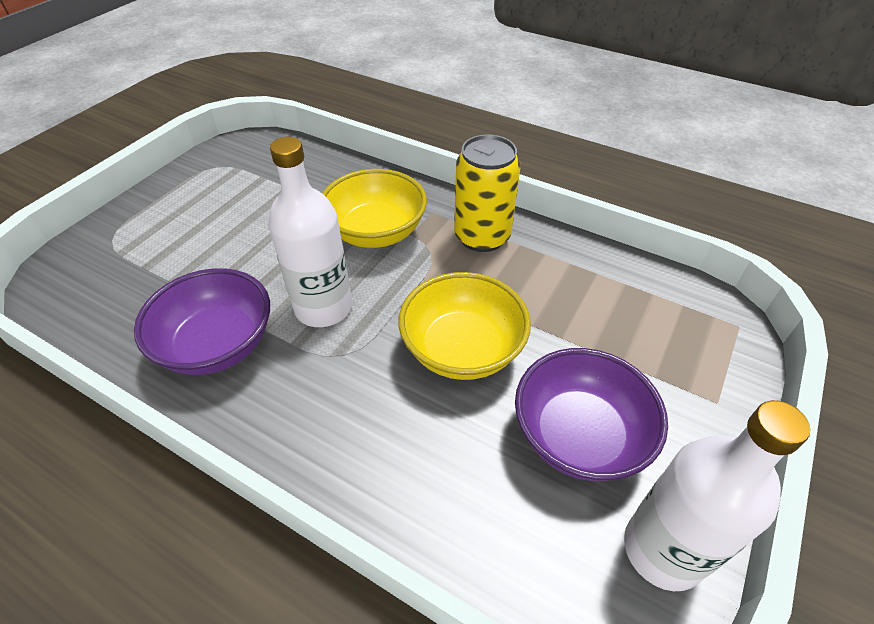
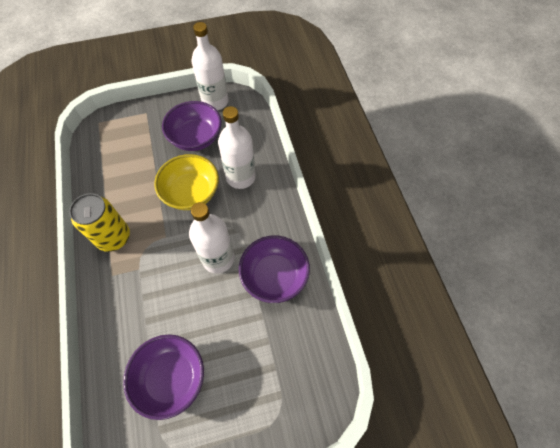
camera: 135 degrees left, 15 degrees up
yellow bowl [322,169,427,248] -> none
none -> purple bowl [123,334,204,420]
none -> white bottle [218,106,256,189]

